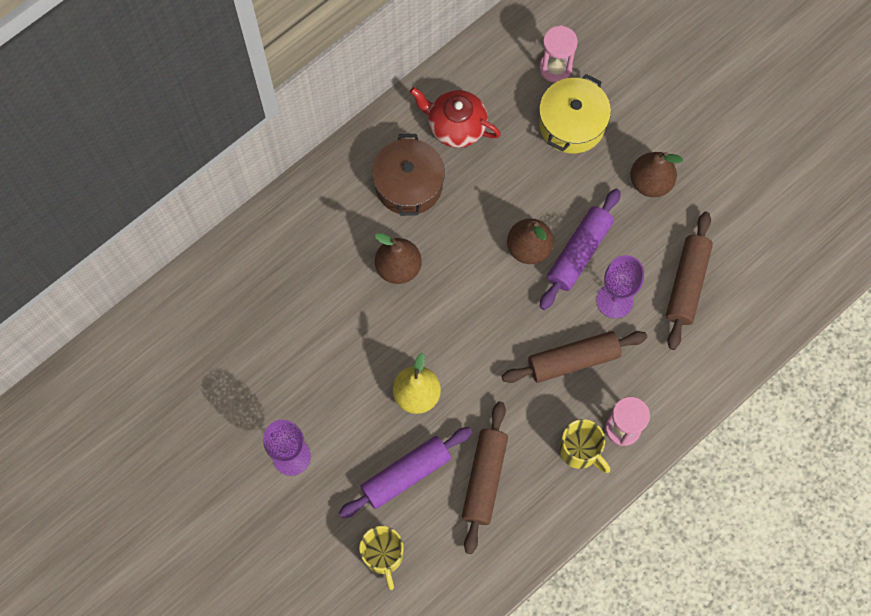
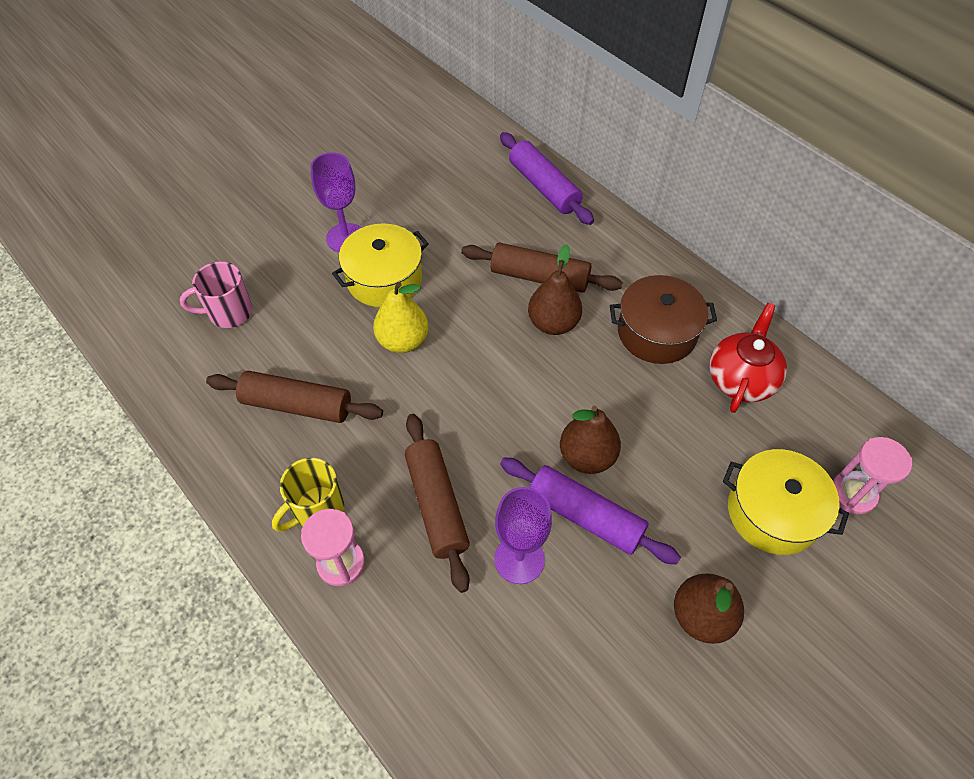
camera: 90 degrees right, 15 degrees down
purple rolling pin [339,427,472,518] -> purple rolling pin moved to [500,132,594,225]
yellow mug [359,526,404,590] -> pink mug [180,261,252,328]
brown rolling pin [666,212,713,350] -> brown rolling pin moved to [461,242,623,293]
none -> yellow pot [332,223,429,307]

